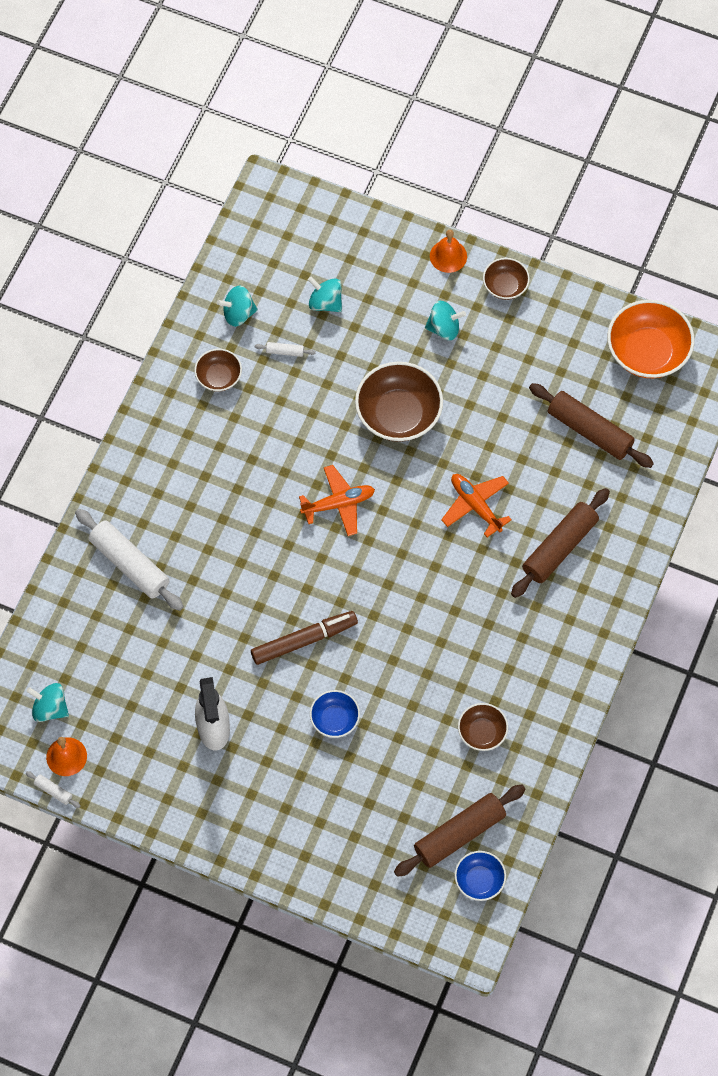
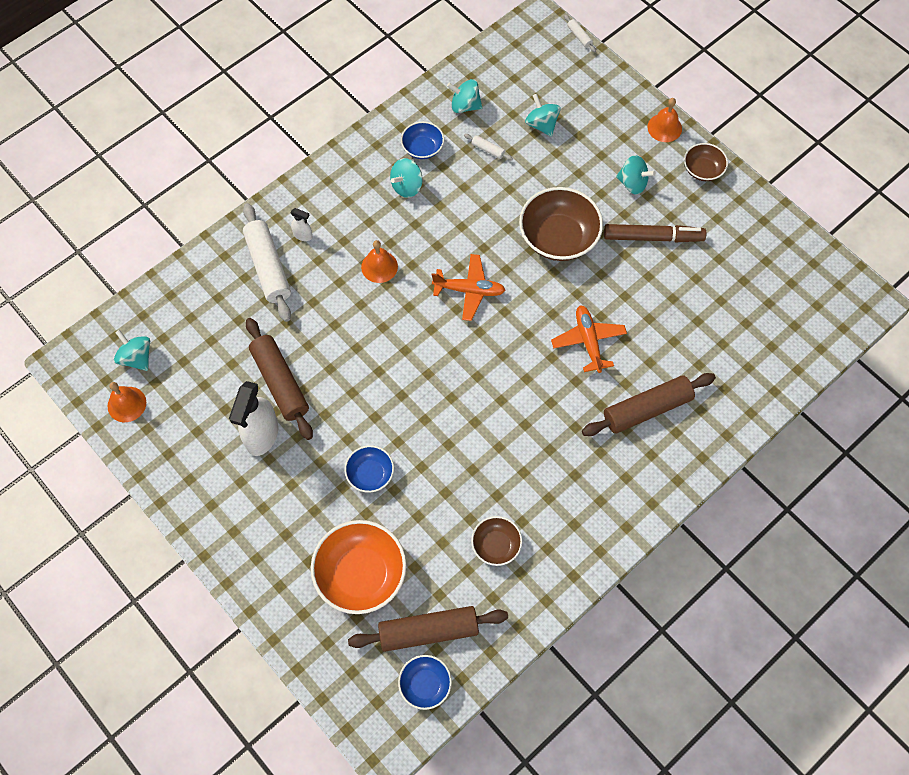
camera: 25 degrees right, 0 degrees up
white rolling pin [26,771,80,808] -> white rolling pin moved to [564,15,596,52]
brown bowl [194,349,242,392] -> blue bowl [401,121,444,159]
brown marker [251,611,358,665] -> brown marker moved to [604,224,706,242]
brown rolling pin [529,383,654,468] -> brown rolling pin moved to [246,318,313,440]
orange bowl [607,300,695,378] -> orange bowl moved to [311,520,406,614]
none -> white spray bottle [291,208,313,241]
none -> orange bell [361,240,398,283]
none -> turquoise spinning top [390,158,423,198]

